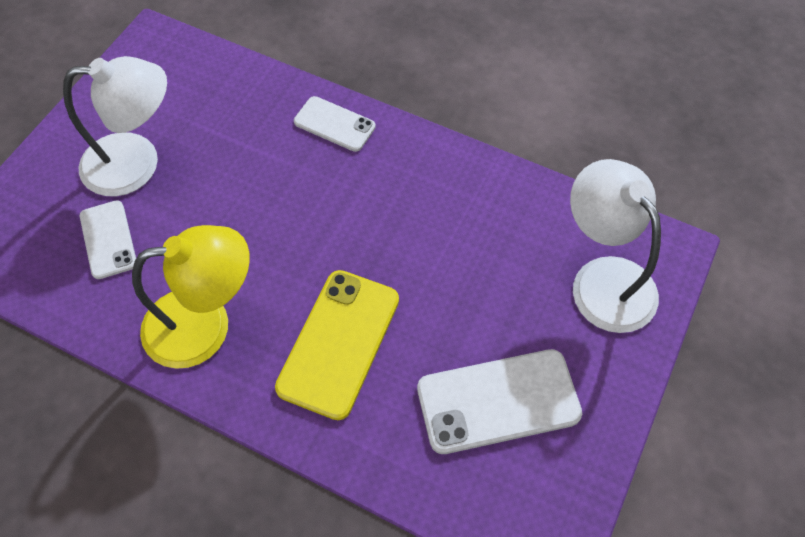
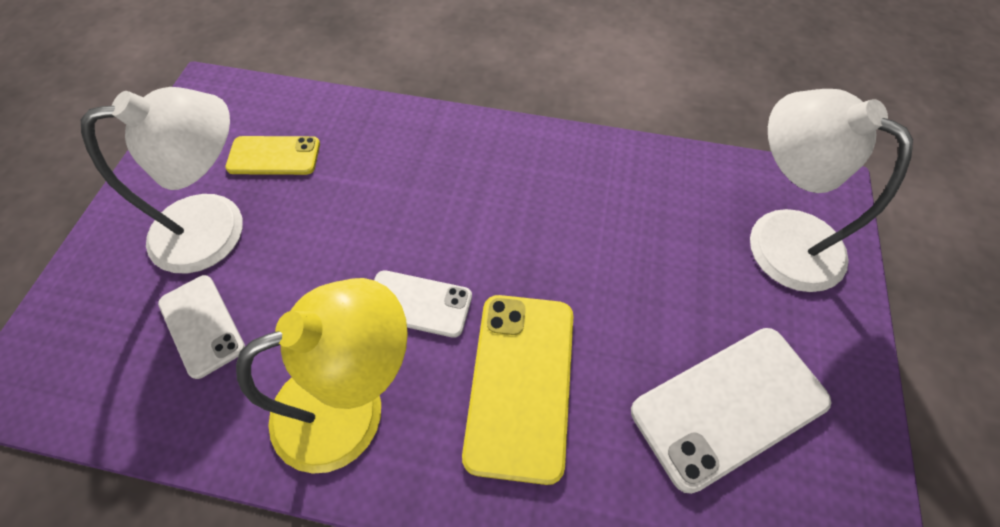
camera: 15 degrees left, 0 degrees up
white phone [294,96,376,152] -> white phone moved to [374,270,472,338]
none -> yellow phone [225,136,320,175]

